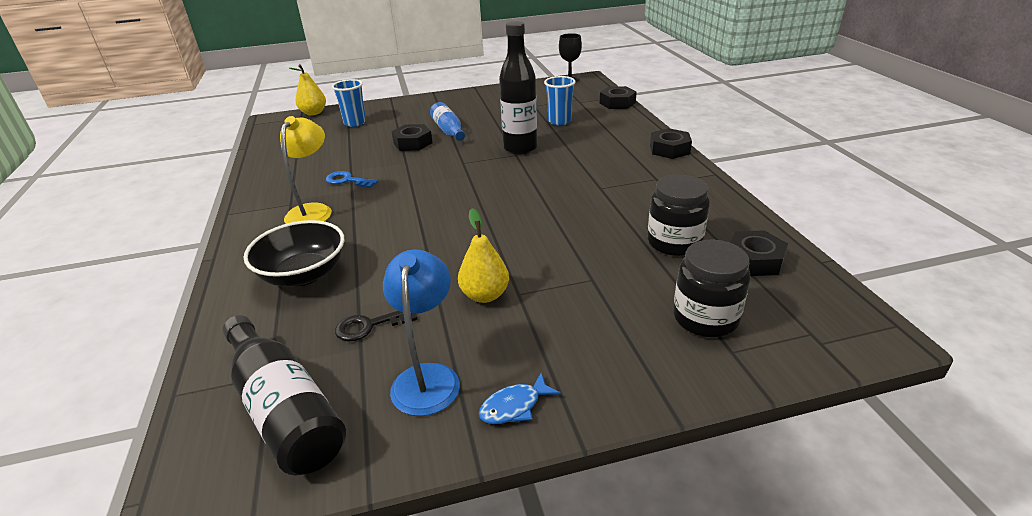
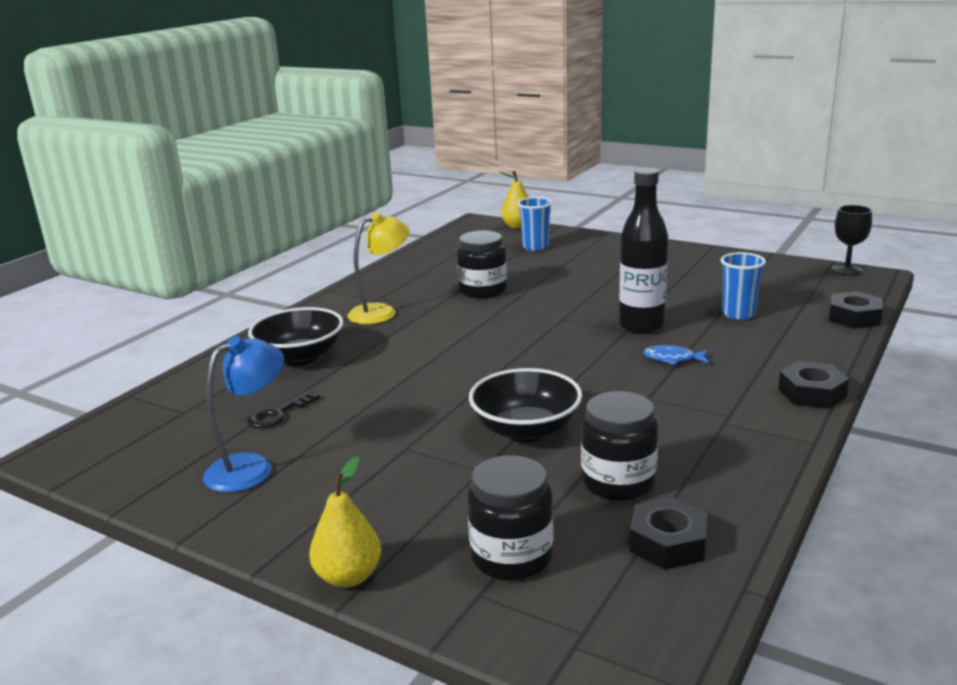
camera: 45 degrees right, 10 degrees down
black bottle [222,315,346,475] -> none
blue key [326,171,378,188] -> none
black key [335,311,418,342] -> black key turned 75 degrees counterclockwise [247,390,320,428]
black nut [391,124,433,151] -> none
blue bottle [430,102,465,141] -> none
yellow pear [458,208,509,303] -> yellow pear moved to [309,456,381,587]
blue fish [479,373,561,424] -> blue fish moved to [643,345,709,365]
none -> black jar [457,231,507,298]
none -> black bowl [469,368,582,442]

